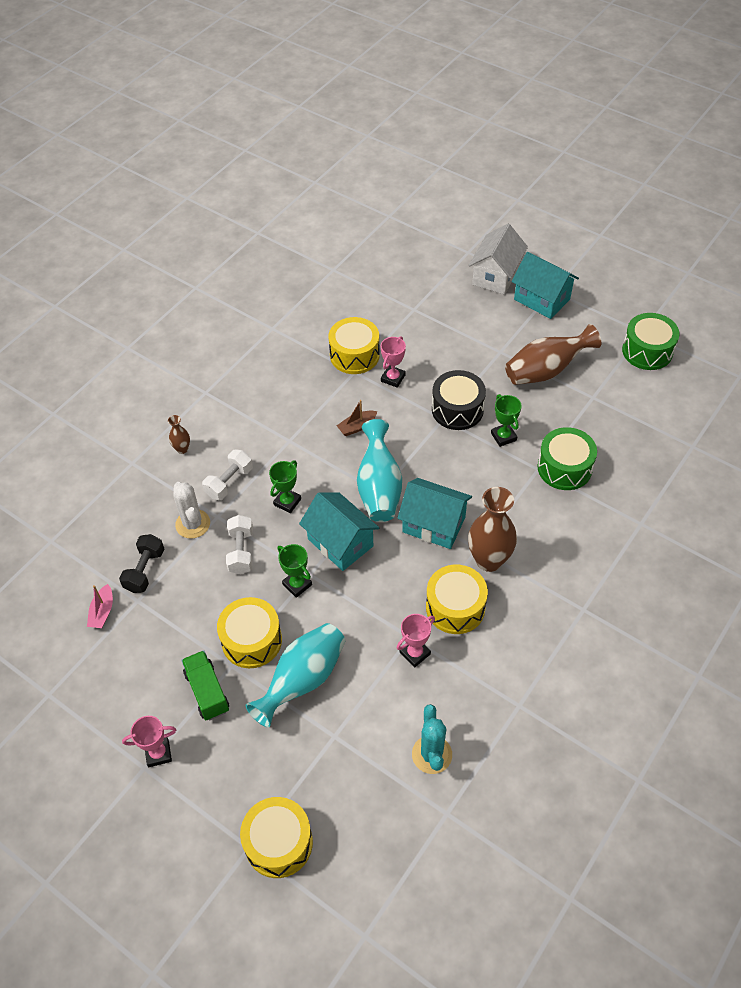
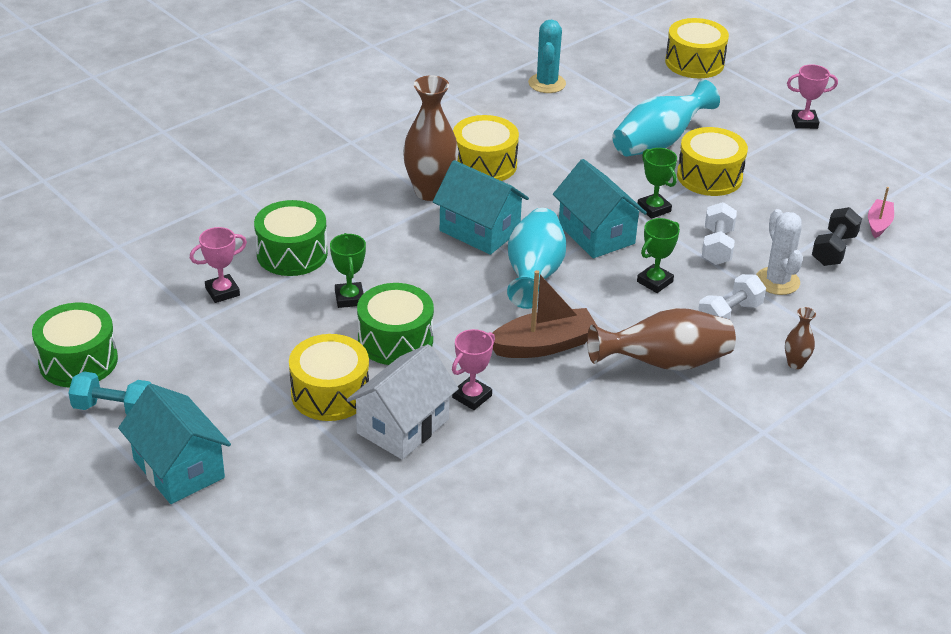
camera: 170 degrees left, 15 degrees down
green truck [181,650,229,721] -> none
yellow drum [328,317,380,374] -> yellow drum moved to [289,334,369,421]
brown boat [337,400,377,436] -> brown boat [493,270,598,358], size x1.78
pink trophy [396,614,435,668] -> pink trophy moved to [190,227,247,303]
black drum [432,370,486,430] -> green drum [357,283,434,365]
white house [468,224,528,294] -> white house moved to [347,344,459,460]
brown vase [505,324,601,385] -> brown vase moved to [587,308,736,371]
none -> turquoise dumbbell [68,371,152,415]

